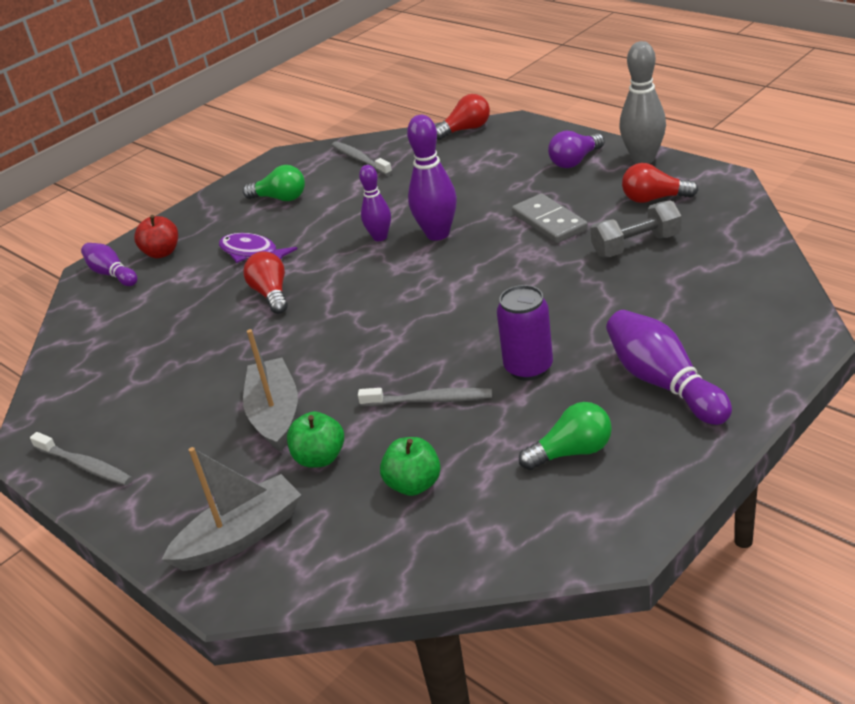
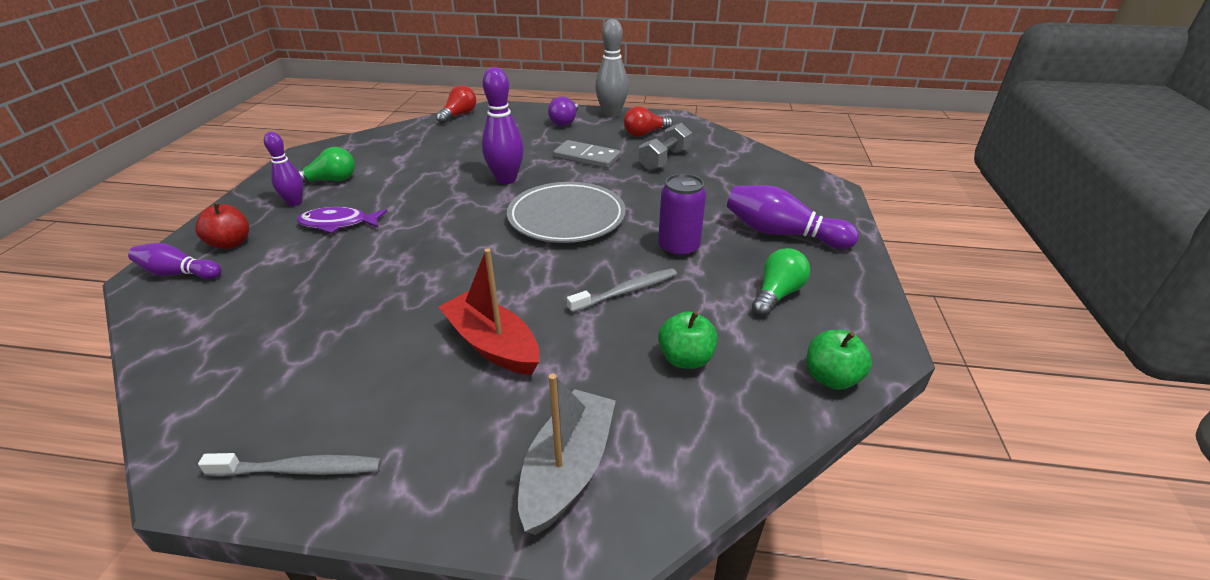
camera: 40 degrees left, 0 degrees up
red light bulb [243,251,288,314] -> none
grey boat [243,329,298,452] -> red boat [439,249,540,375]
green apple [287,412,344,468] -> green apple moved to [806,330,872,390]
grey toothbrush [331,141,392,176] -> none
purple bowling pin [359,165,391,241] -> purple bowling pin moved to [264,132,303,206]
none -> grey plate [507,182,626,243]

